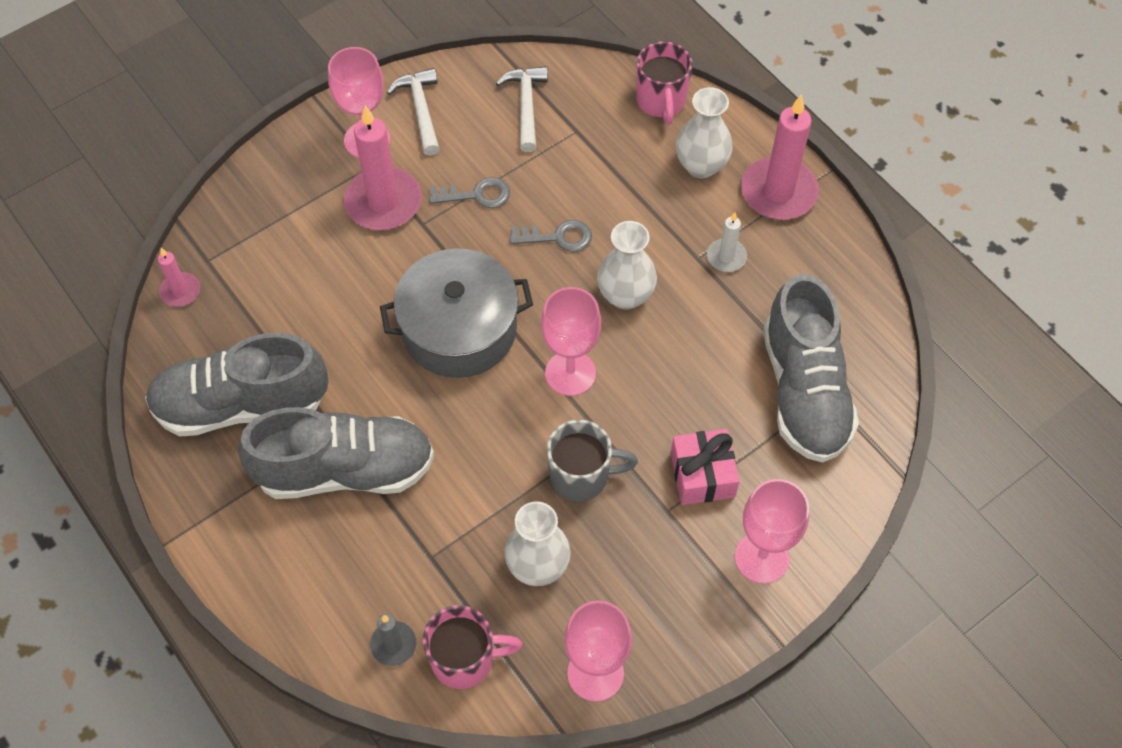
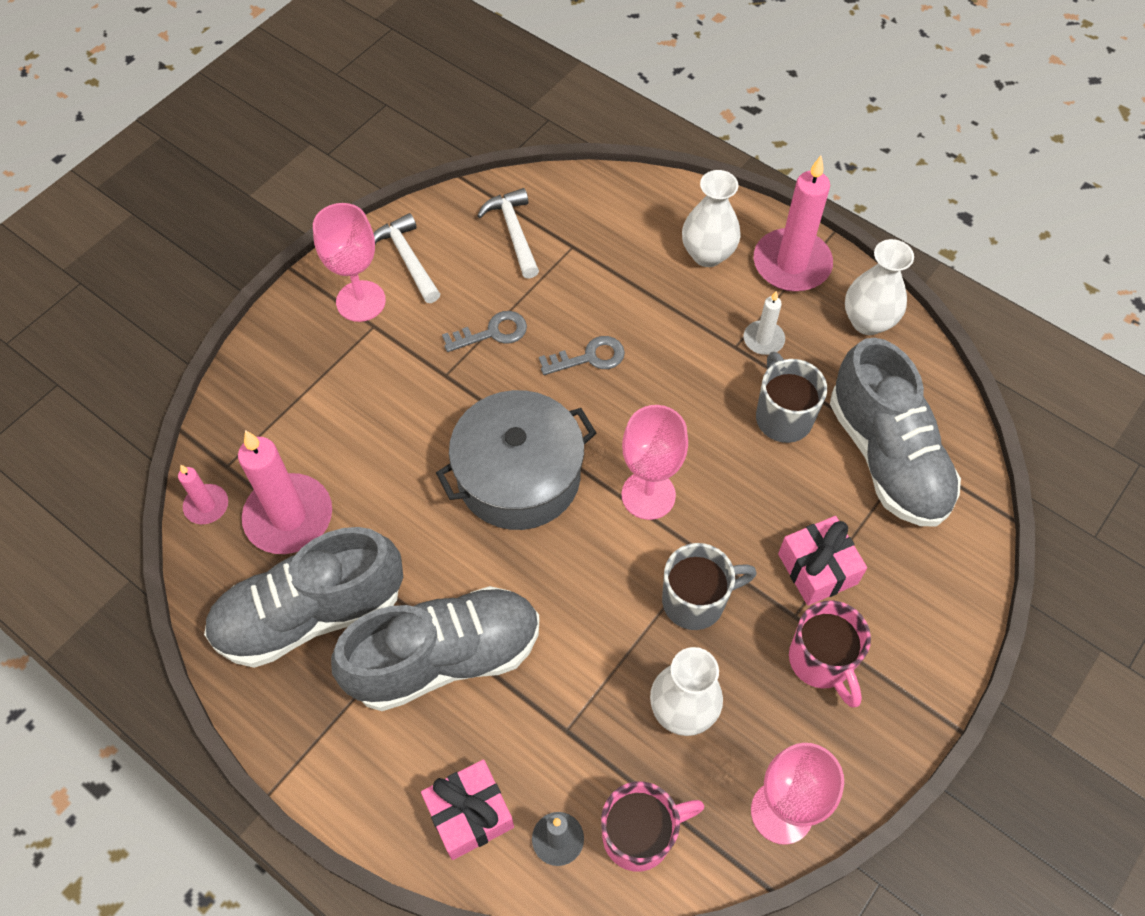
camera: 15 degrees left, 0 degrees up
pink candle [343,105,422,230] -> pink candle moved to [238,430,332,554]
white vase [597,221,657,310] -> white vase moved to [845,239,914,335]
pink mug [636,41,693,125] -> pink mug moved to [789,601,871,708]
pink goblet [735,479,809,584] -> none
none -> pink gift [421,760,514,860]
none -> grey mug [756,352,827,443]

